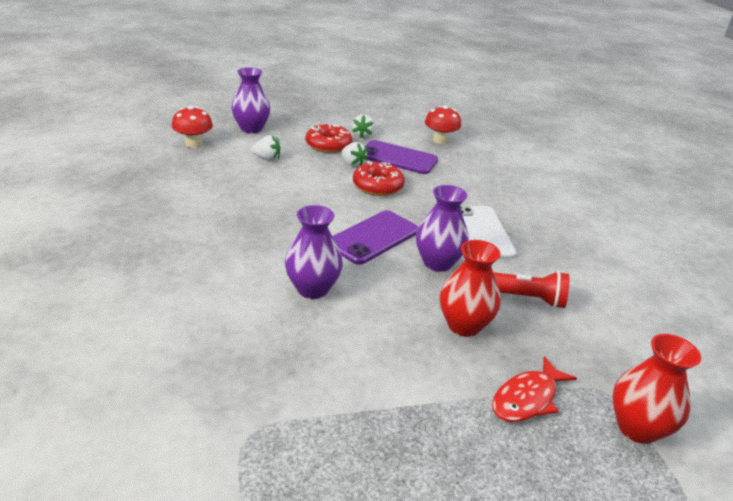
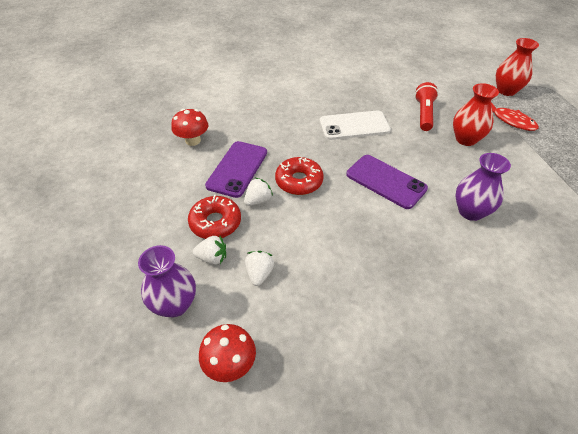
camera: 90 degrees left, 15 degrees up
white strawberry [352,114,375,138] -> white strawberry moved to [193,236,226,265]
purple vase [416,185,469,272] -> none

